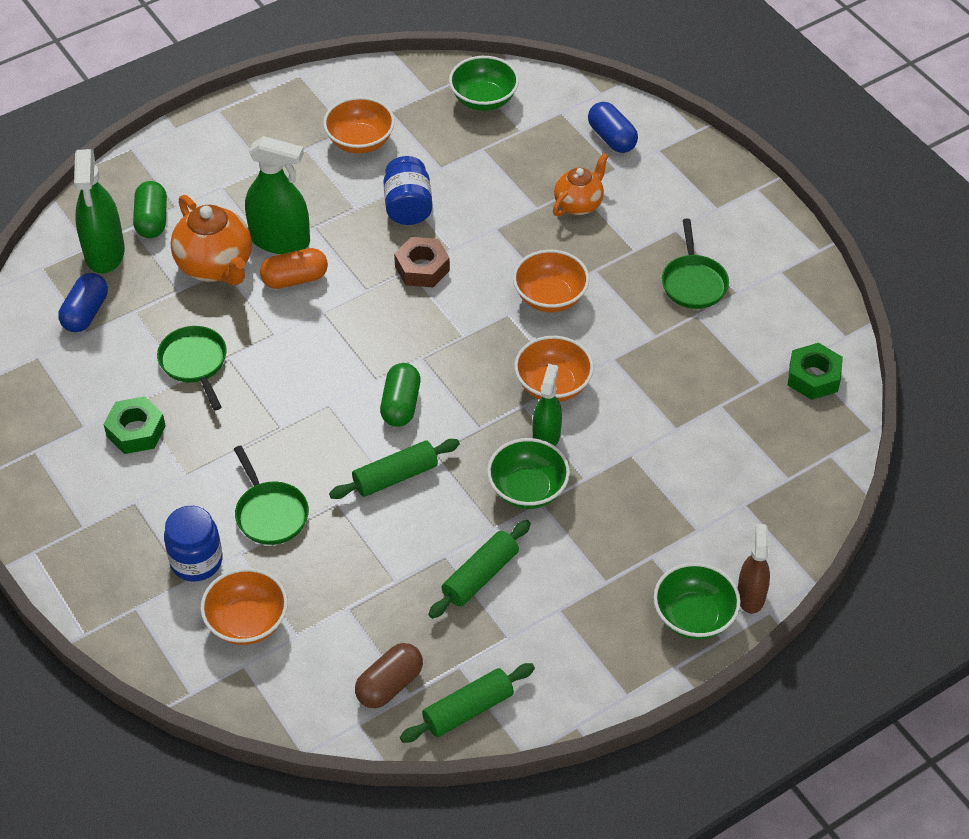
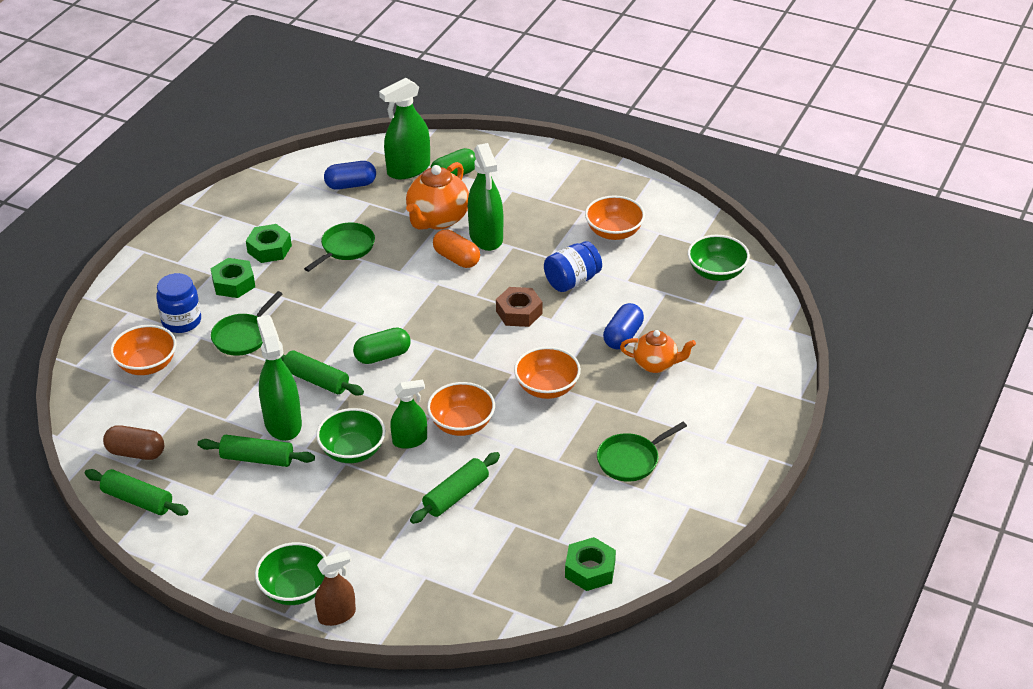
camera: 60 degrees right, 10 degrees down
blue capsule [588,102,638,153] -> blue capsule moved to [603,303,644,349]
none -> green nut [210,258,255,298]
none -> green spray bottle [257,315,302,441]
none -> green rolling pin [410,452,500,524]

